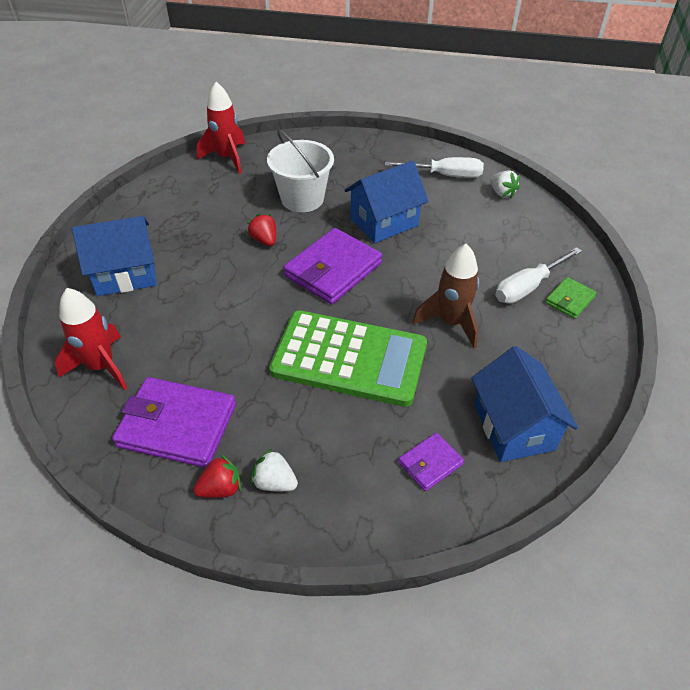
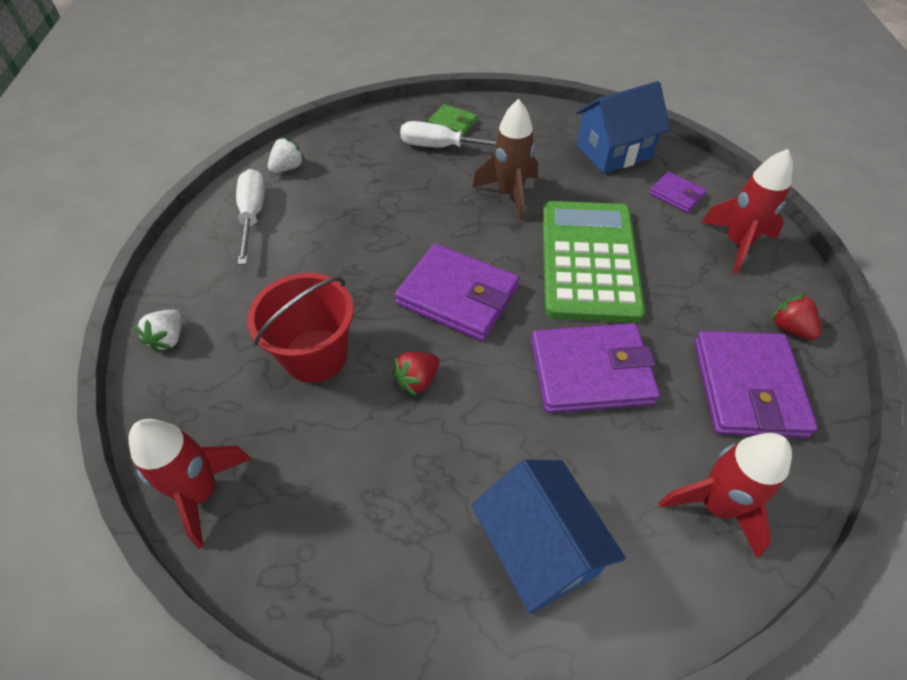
camera: 100 degrees left, 5 degrees up
white strawberry [251,448,298,491] -> white strawberry moved to [134,310,182,353]
white bucket [267,129,334,212] -> red bucket [247,273,354,383]
blue house [345,160,428,243] -> none
white screwdriver [495,247,582,304] -> white screwdriver turned 150 degrees clockwise [400,121,496,148]
none -> purple wallet [531,323,660,413]
none -> red rocket [701,149,793,274]

